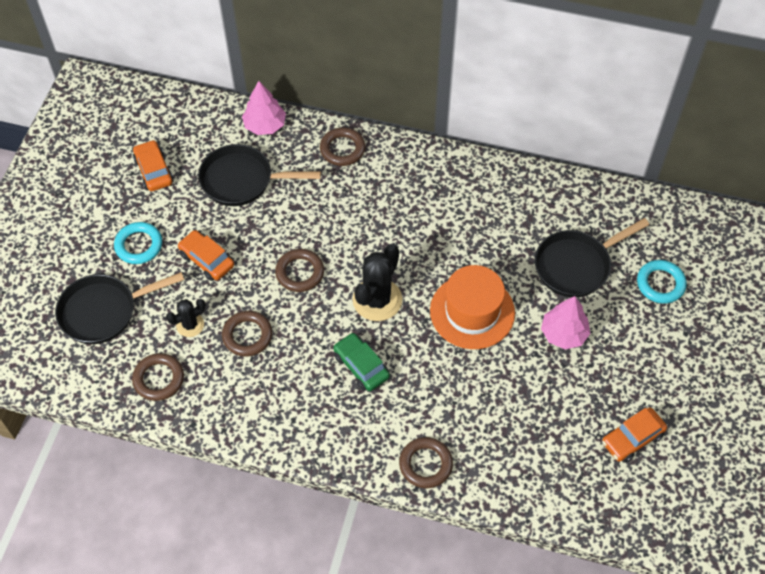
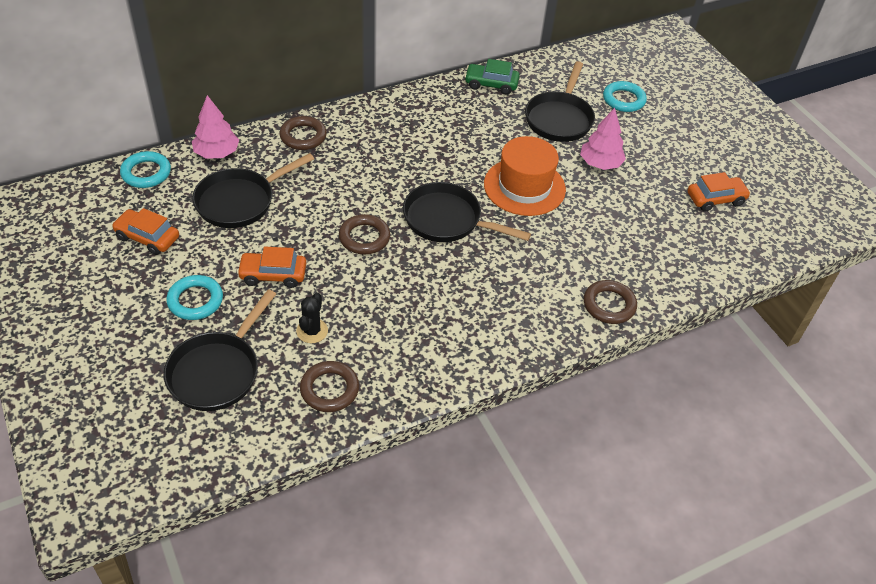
camera: 45 degrees left, 10 degrees down
brown ring [222,311,272,357] -> none
green car [333,332,390,391] -> green car moved to [464,59,520,95]
black cactus [352,244,402,321] -> black pan [403,182,531,242]
orange car [602,407,667,463] -> orange car turned 120 degrees counterclockwise [687,172,751,212]
none -> turquoise ring [120,151,171,188]

